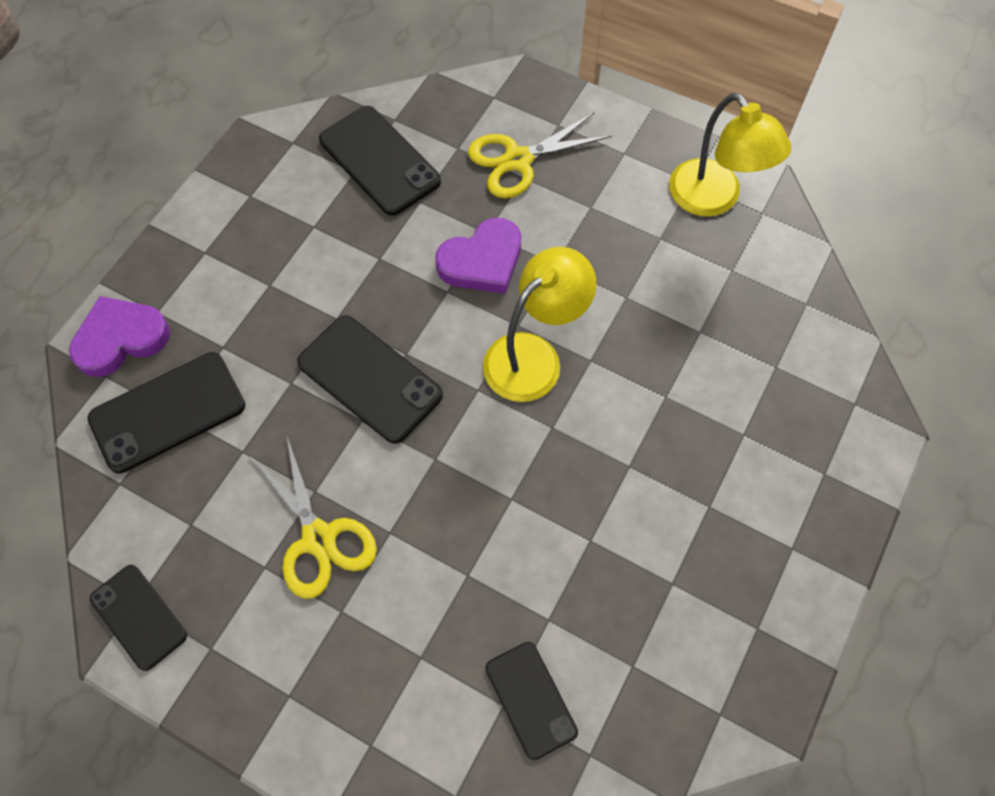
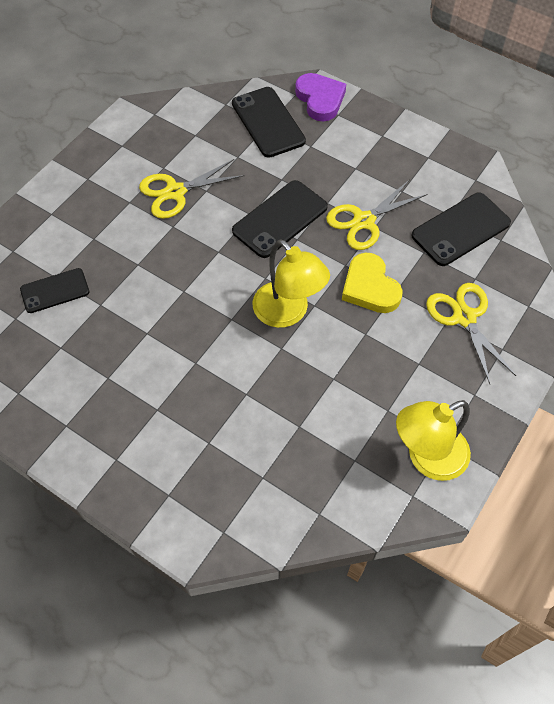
camera: 95 degrees right, 5 degrees down
black phone [90,565,187,671] -> none
purple heart [435,218,521,294] -> yellow heart [342,253,403,313]
none -> yellow scissors [326,179,427,250]

